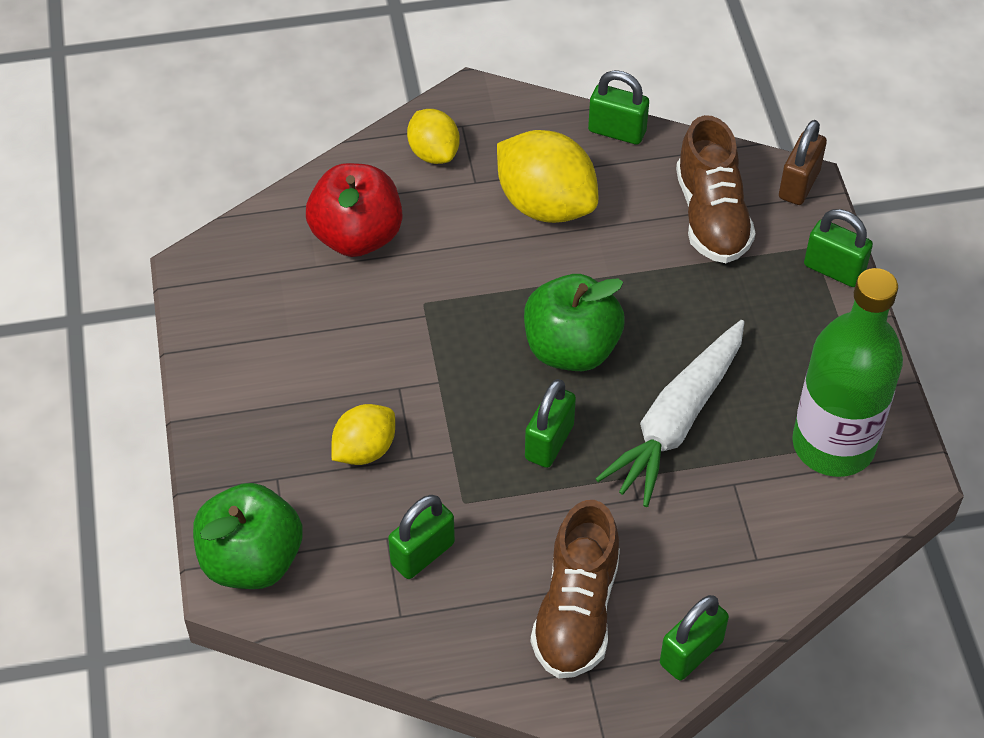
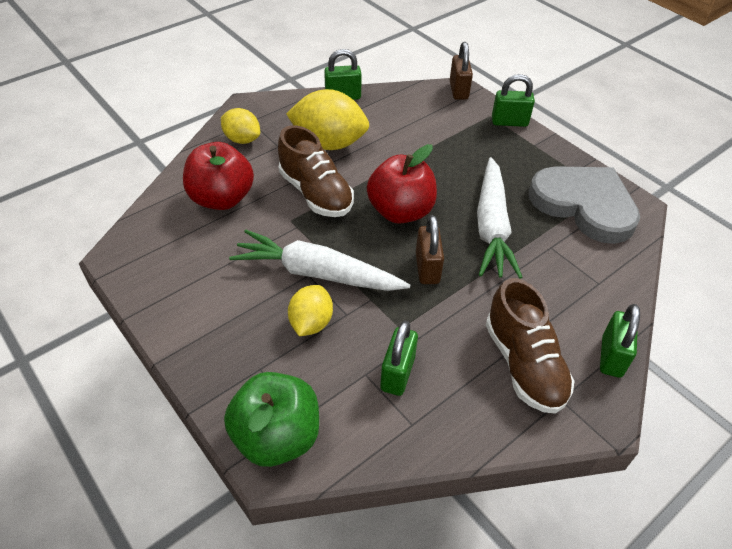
camera: 30 degrees left, 5 degrees down
green apple [524,274,625,371] -> red apple [367,144,437,224]
green padlock [525,379,576,468] -> brown padlock [416,215,444,284]
brown shoe [676,115,756,263] -> brown shoe moved to [278,125,354,217]
green bottle [792,268,903,477] -> grey heart [529,166,640,244]
none -> white carrot [229,230,411,291]

